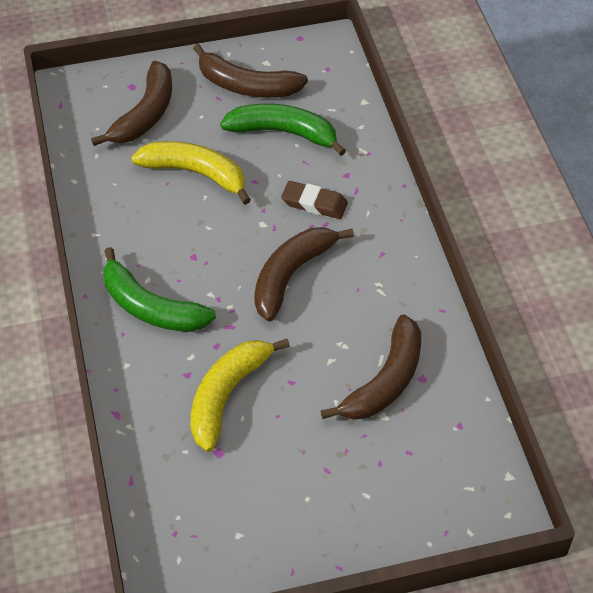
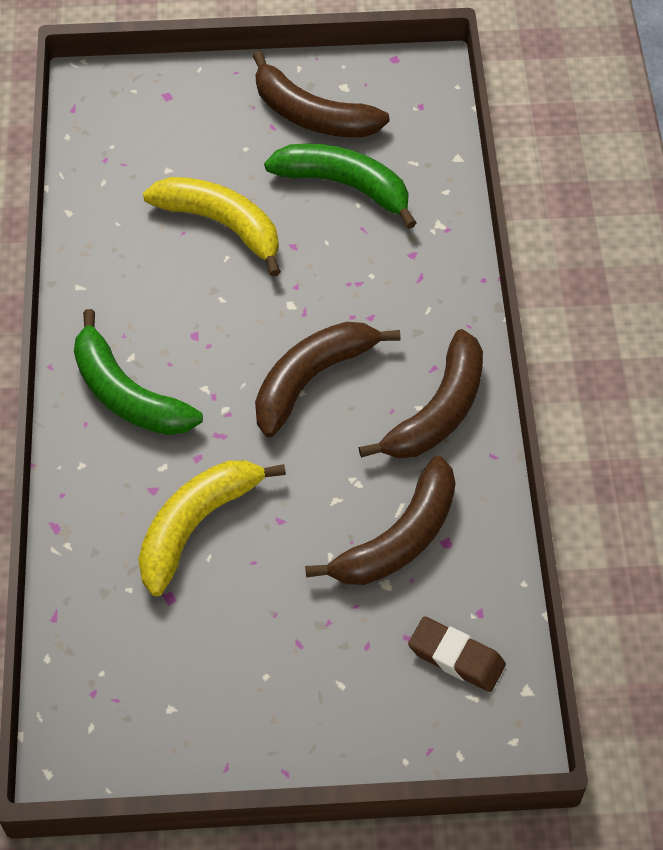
camera: 10 degrees right, 5 degrees up
brown banana [91,61,172,146] -> brown banana moved to [359,329,483,458]
brown eraser [281,181,348,219] -> brown eraser moved to [408,616,506,692]

